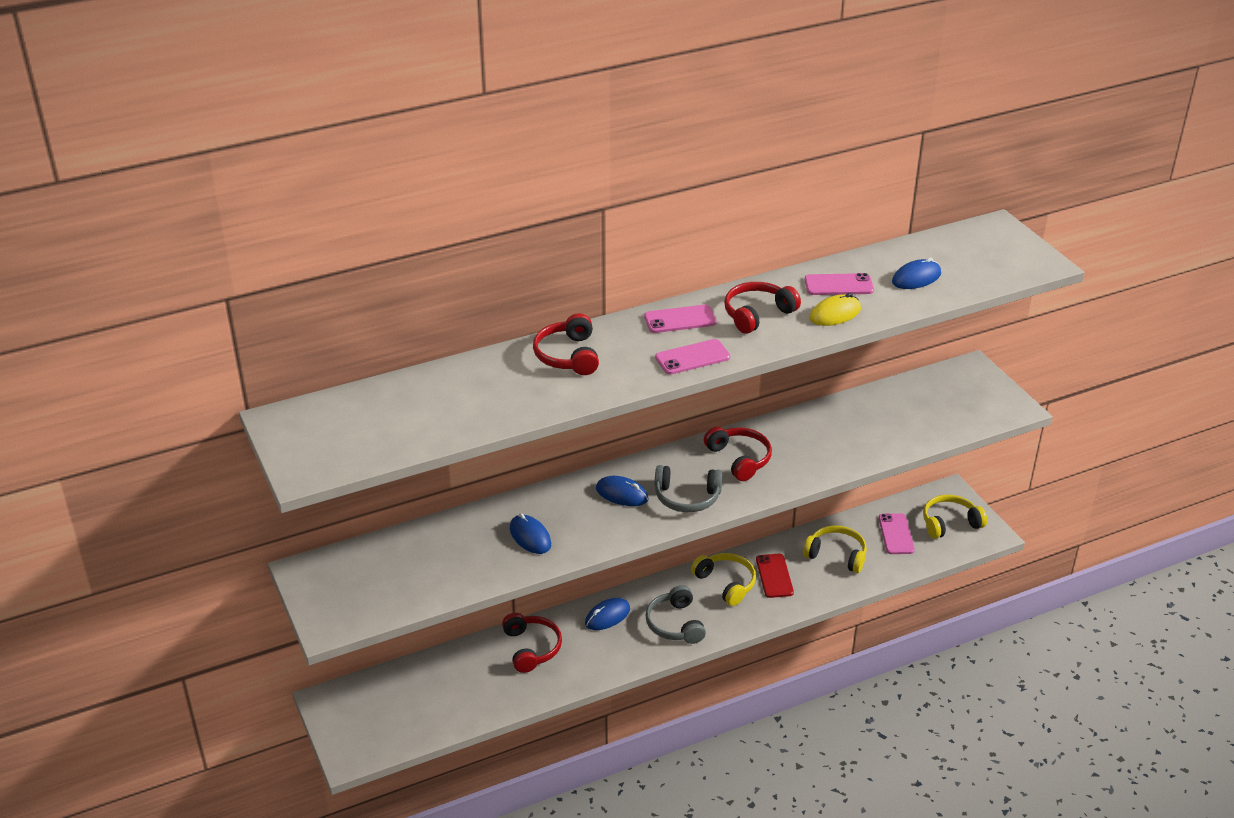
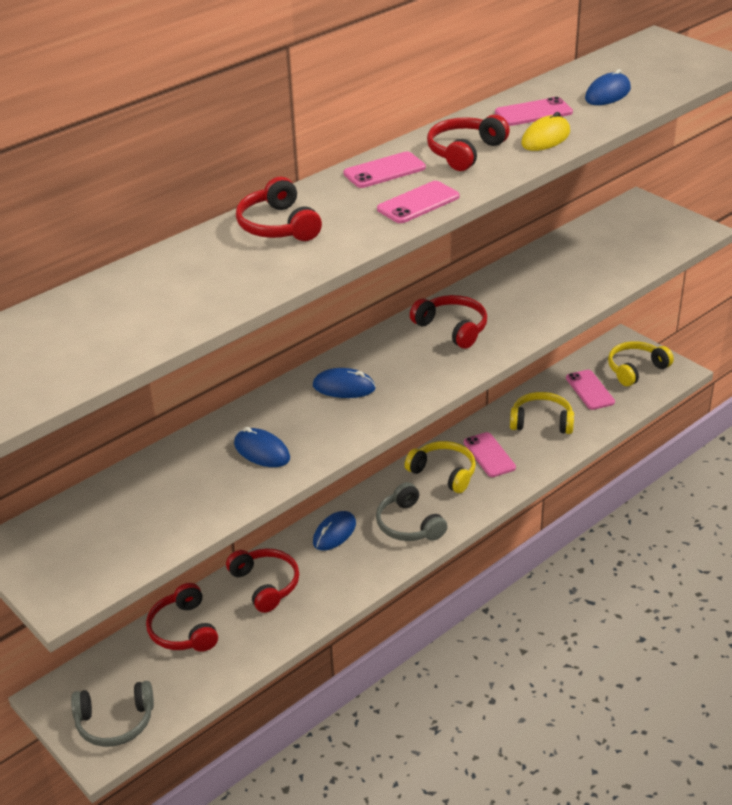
camera: 15 degrees left, 0 degrees up
grey headphones [654,465,723,512] -> grey headphones moved to [71,681,154,747]
red phone [756,554,794,598] -> pink phone [464,432,516,477]
none -> red headphones [146,583,218,652]

